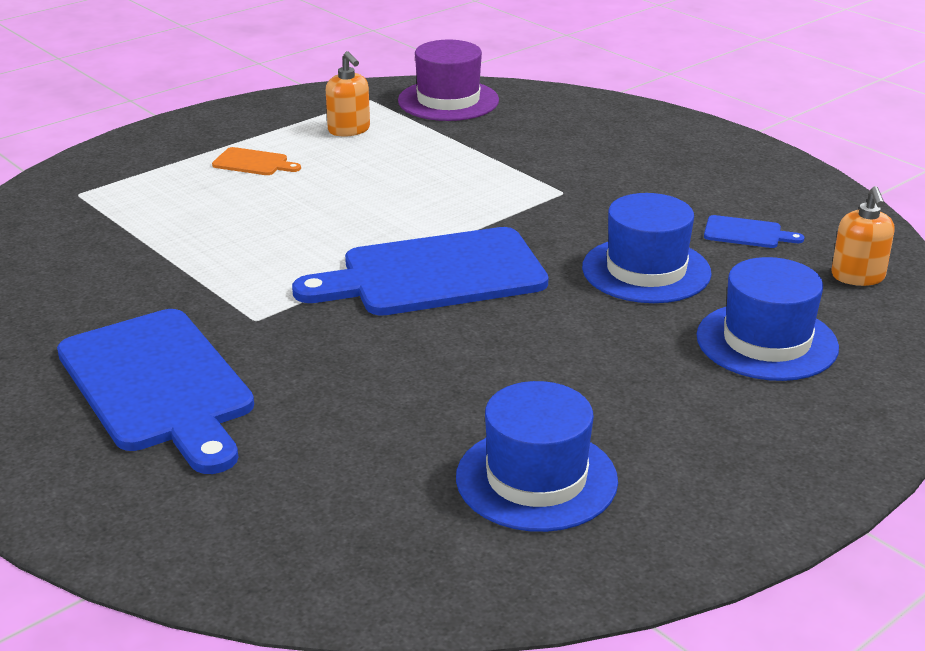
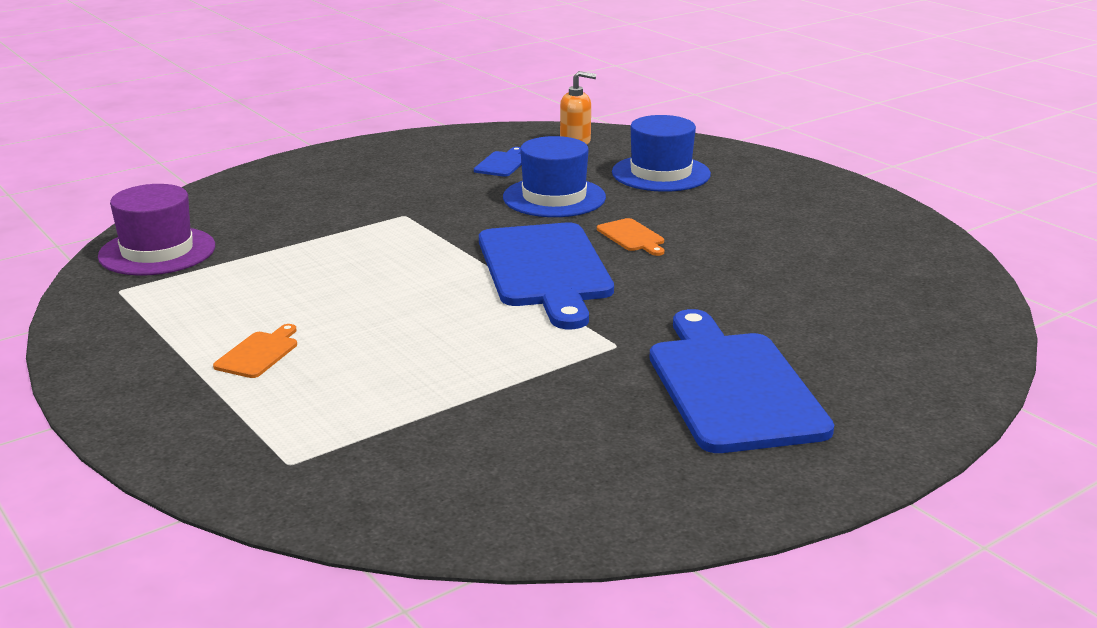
camera: 85 degrees left, 5 degrees down
blue cutting board [57,309,254,474] -> blue cutting board turned 75 degrees counterclockwise [650,309,834,453]
orange soap dispenser [326,51,370,137] -> none
blue hat [456,381,618,532] -> none
none -> orange cutting board [597,218,664,256]

